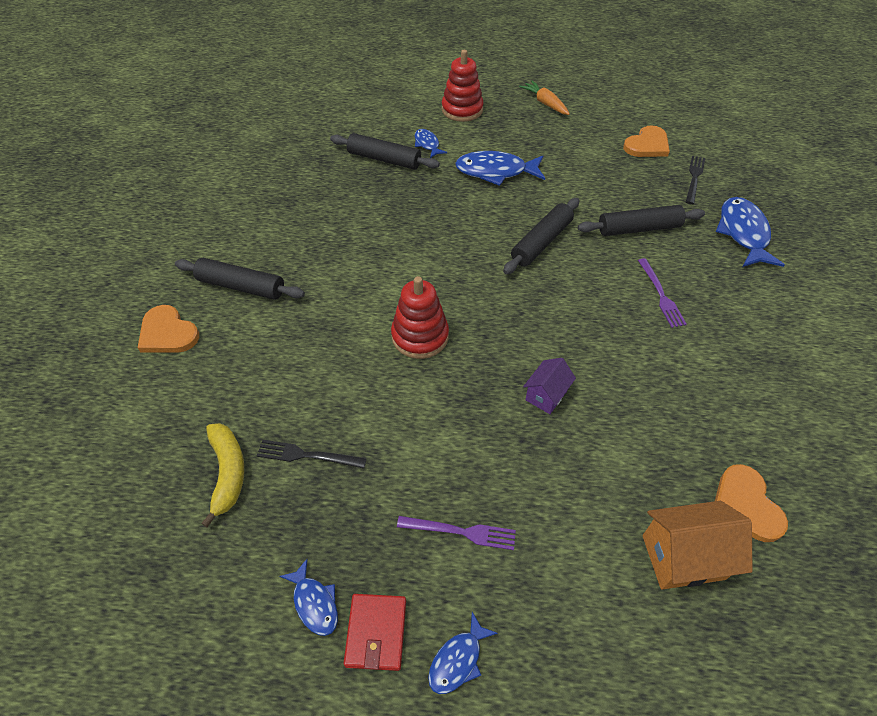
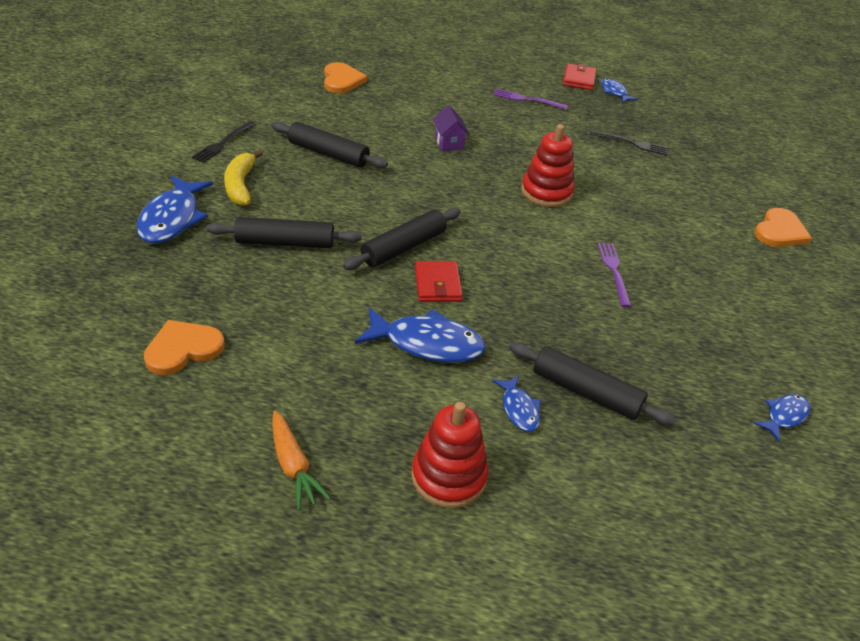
camera: 175 degrees left, 10 degrees down
orange heart [138,305,199,353] -> orange heart turned 75 degrees clockwise [754,208,812,247]
black rolling pin [175,258,305,300] -> black rolling pin moved to [271,121,388,168]
yellow banana [201,423,244,527] -> yellow banana moved to [224,150,263,206]
blue fish [428,612,498,694] -> blue fish moved to [753,394,810,442]
purple house [523,358,576,414] -> purple house turned 60 degrees counterclockwise [433,105,470,151]
purple fork [638,258,687,328] -> purple fork moved to [598,243,631,307]
orange house [642,501,753,590] -> none
black fork [686,156,705,204] -> black fork moved to [192,121,256,163]
none -> red wallet [415,261,463,302]

